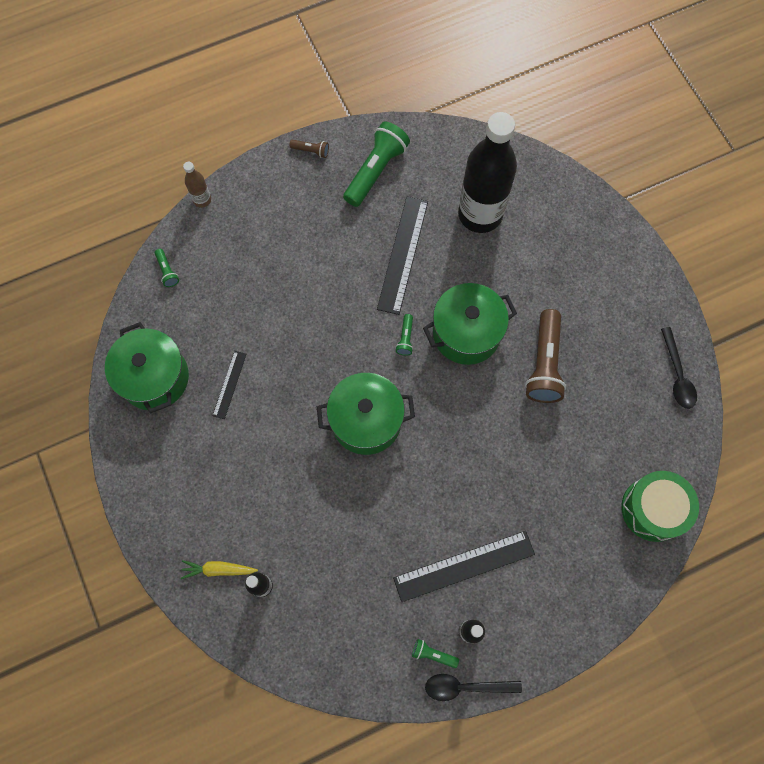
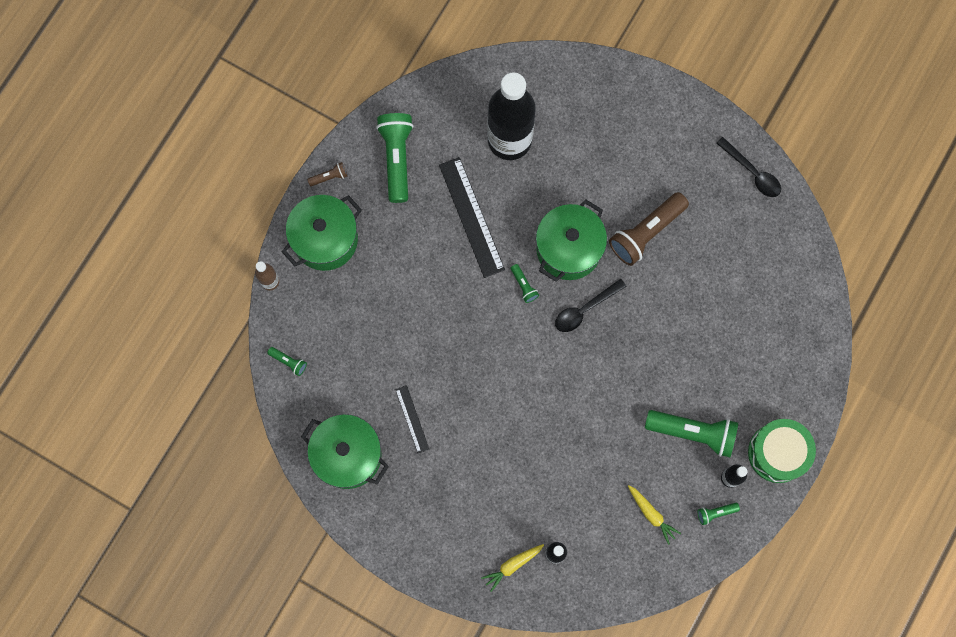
camera: 35 degrees left, 5 degrees up
green pot [317,373,415,455] -> green pot moved to [282,195,362,271]
black ruler [393,531,535,602] -> green flashlight [645,410,738,457]
black spoon [425,674,522,701] -> black spoon moved to [555,279,627,332]
brown flashlight [525,309,566,403] -> brown flashlight turned 75 degrees clockwise [609,192,689,266]
green drum [621,471,699,542] -> green drum moved to [748,419,816,483]
none -> yellow carrot [628,485,681,545]

